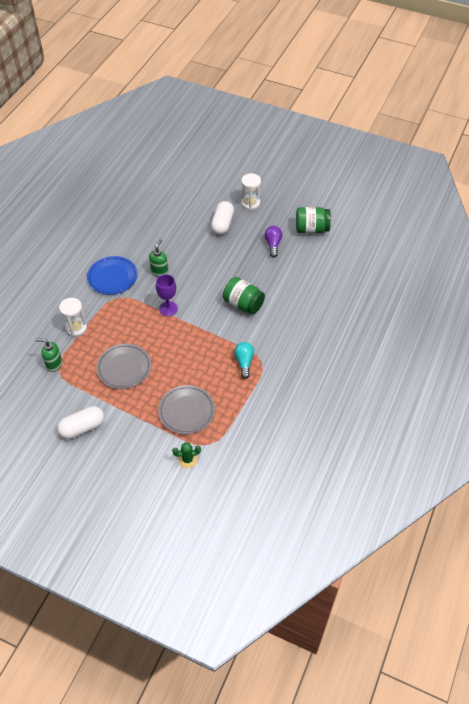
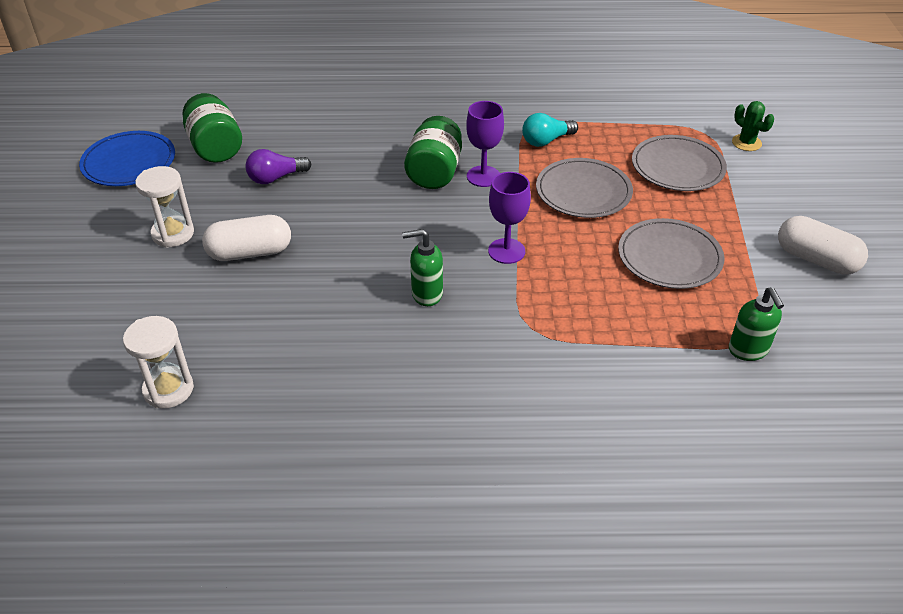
camera: 115 degrees left, 10 degrees down
white hourglass [59,298,87,337] -> white hourglass moved to [123,316,194,408]
blue plate [87,256,138,295] -> blue plate moved to [79,131,175,186]
none -> purple goblet [466,101,504,187]
none -> grey plate [536,158,633,218]

